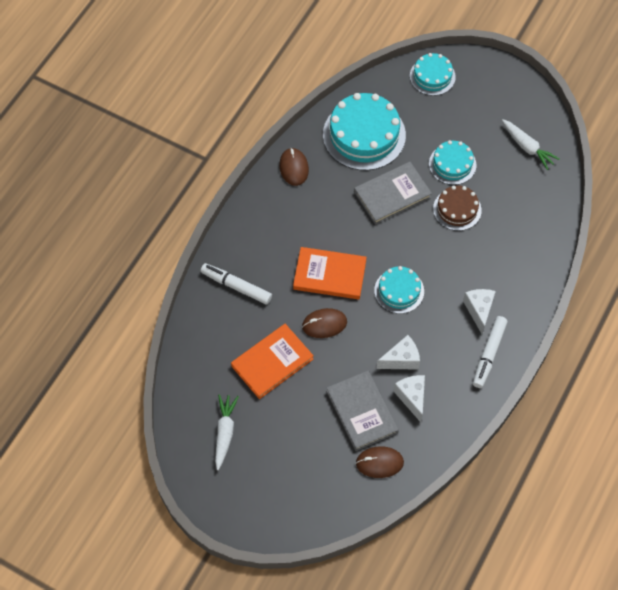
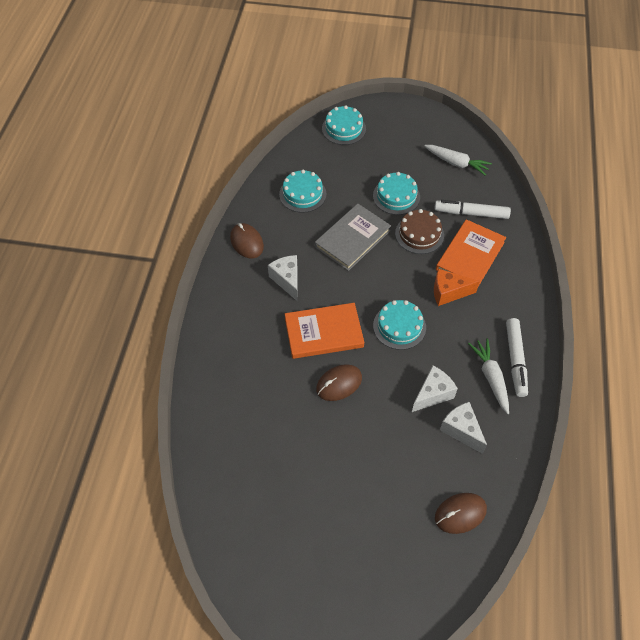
camera: 20 degrees left, 5 degrees down
white marker [201,263,272,304] -> white marker moved to [434,200,511,219]
white carrot [215,394,239,470] -> white carrot moved to [468,338,509,414]
orange book [231,324,314,399] -> orange book moved to [436,219,506,287]
turquoise cake [323,93,406,170] -> turquoise cake [279,170,326,213], size x0.57
grey book [326,371,399,451] -> none
white cheese [463,289,496,335] -> white cheese moved to [268,255,298,302]
none -> orange cheese [434,269,480,306]

